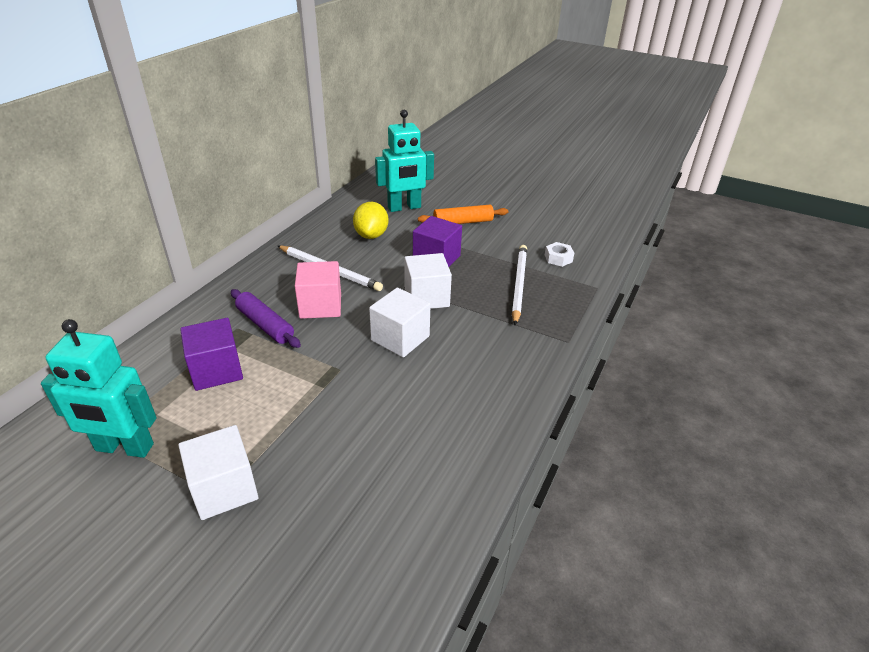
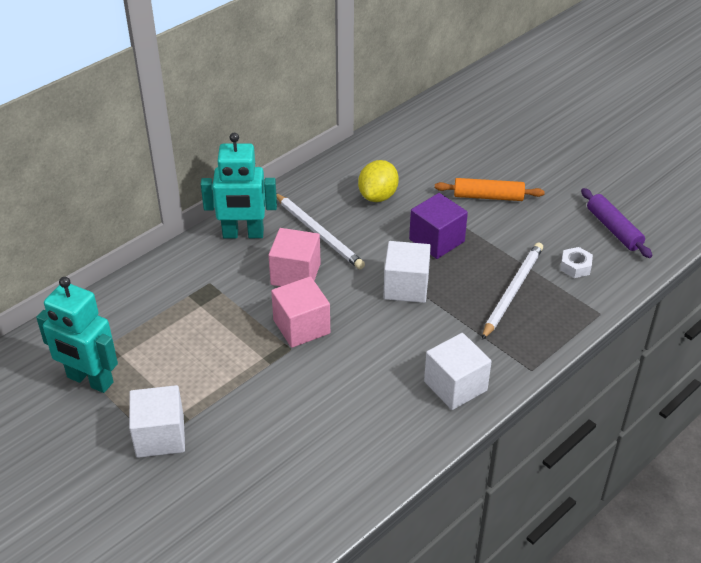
camera: 20 degrees right, 5 degrees up
purple cube [180,318,243,391] -> none
purple rolling pin [231,289,301,348] -> purple rolling pin moved to [581,188,652,258]
white cube [369,288,431,358] -> white cube moved to [424,333,492,410]
turquoise robot [375,110,434,212] -> turquoise robot moved to [201,133,277,239]
none -> pink cube [271,276,330,348]

